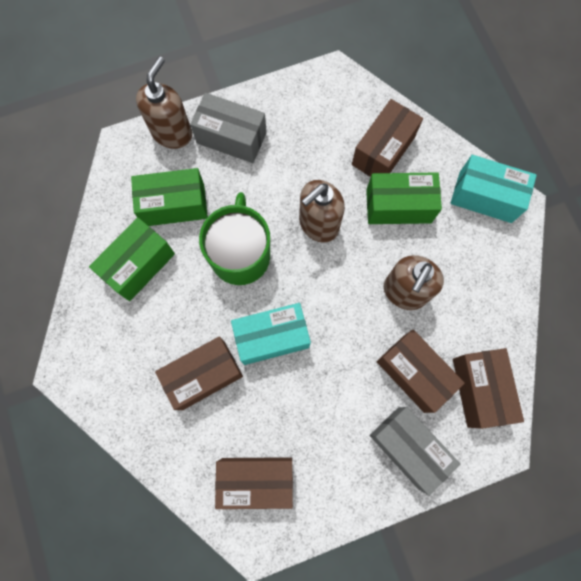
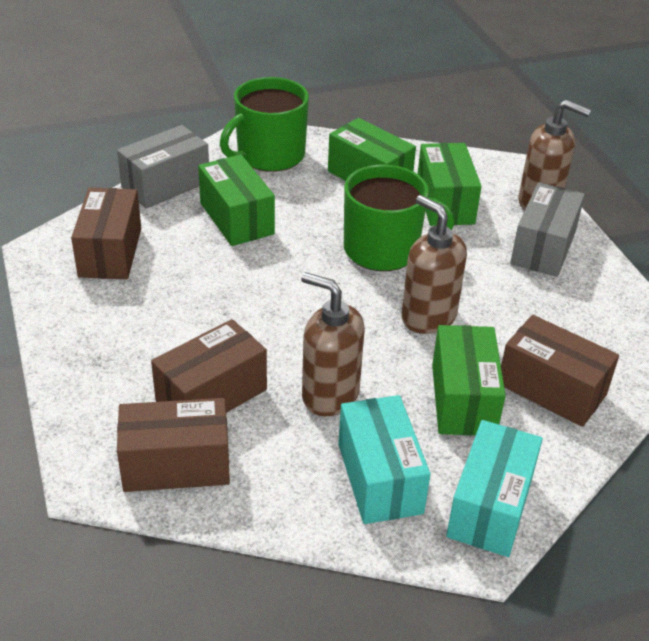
camera: 90 degrees right, 35 degrees down
brown box [155,336,243,410] -> green box [198,154,275,246]
turquoise box [231,303,311,365] -> turquoise box moved to [338,395,431,524]
grey box [370,407,460,496] -> grey box moved to [117,125,209,209]
none -> green mug [220,77,309,172]

